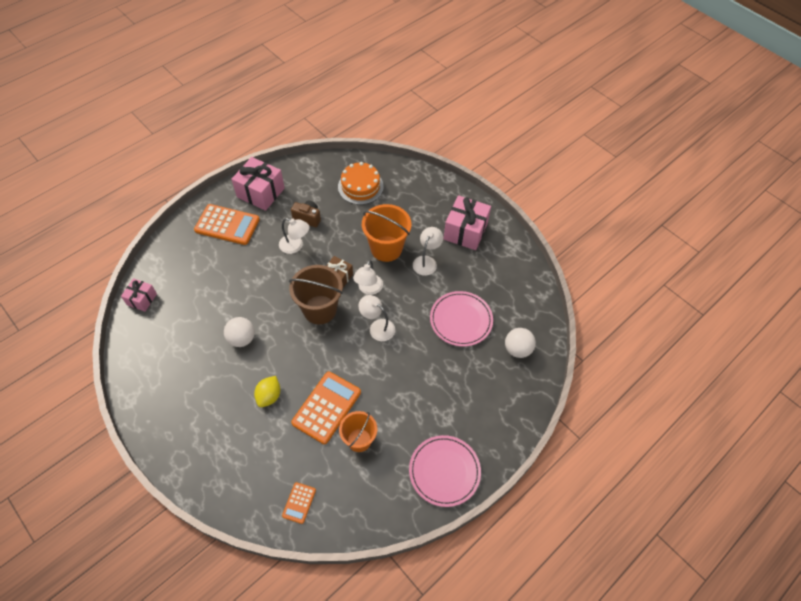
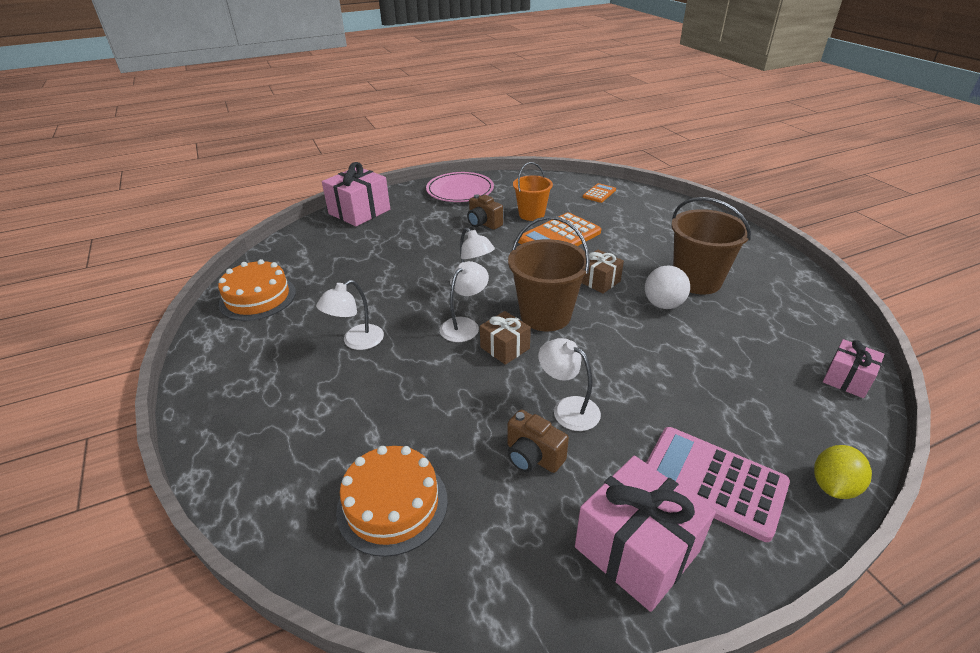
camera: 160 degrees left, 20 degrees down
orange calculator [194,204,260,245] -> pink calculator [646,427,790,542]
yellow lemon [254,376,280,407] -> yellow lemon moved to [814,445,872,499]
orange bucket [362,204,411,262] -> none
pink plate [430,291,493,347] -> none
pink gift [444,195,491,250] -> pink gift moved to [322,162,390,226]
white ball [505,328,536,358] -> none
none -> orange cake [218,259,296,321]
none -> brown camera [467,194,503,230]
none -> brown gift [582,250,624,294]
none -> brown bucket [671,197,751,295]

